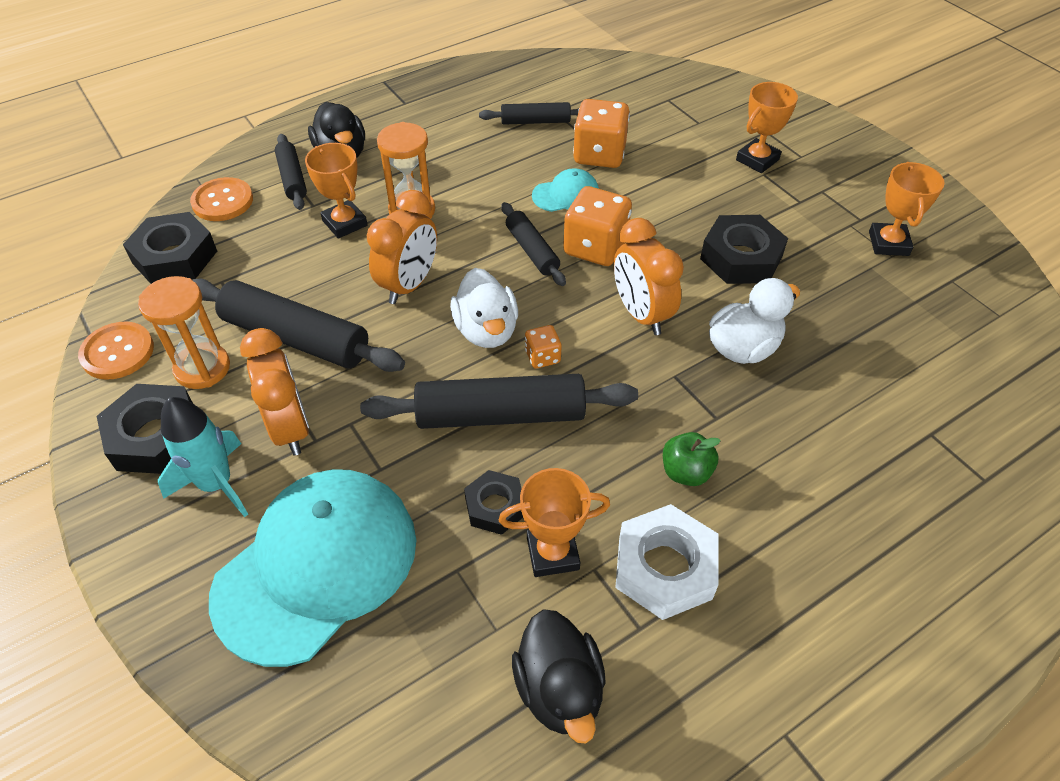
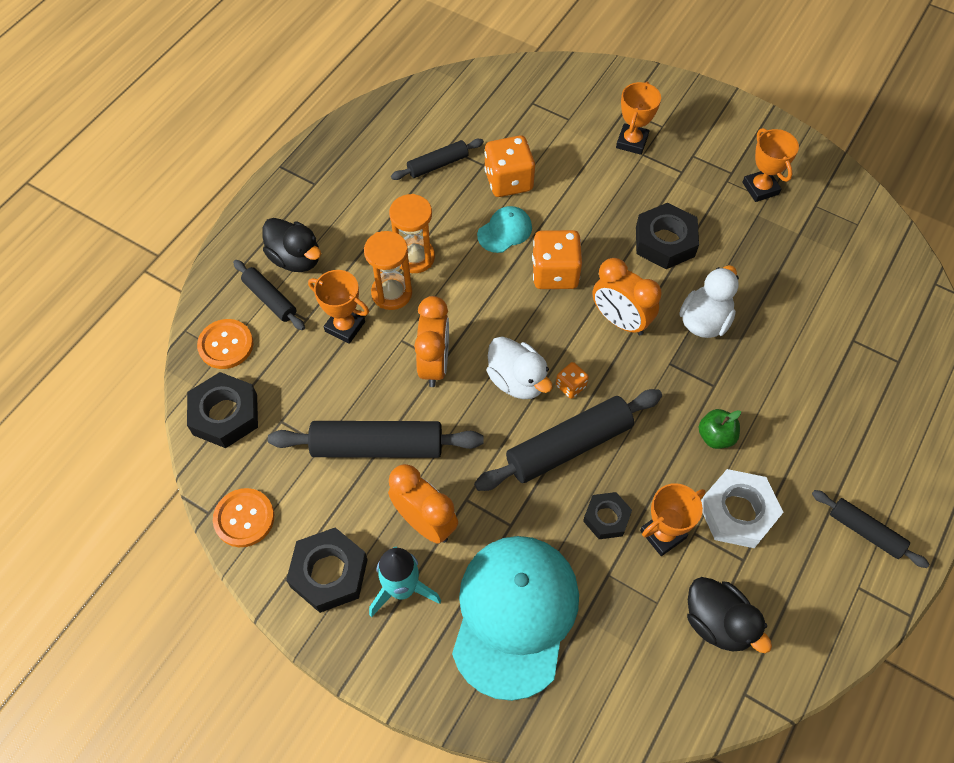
camera: 25 degrees left, 10 degrees up
orange hourglass [138,276,230,389] -> orange hourglass moved to [389,194,435,273]
black rolling pin [501,202,566,286] -> black rolling pin moved to [812,490,929,568]

